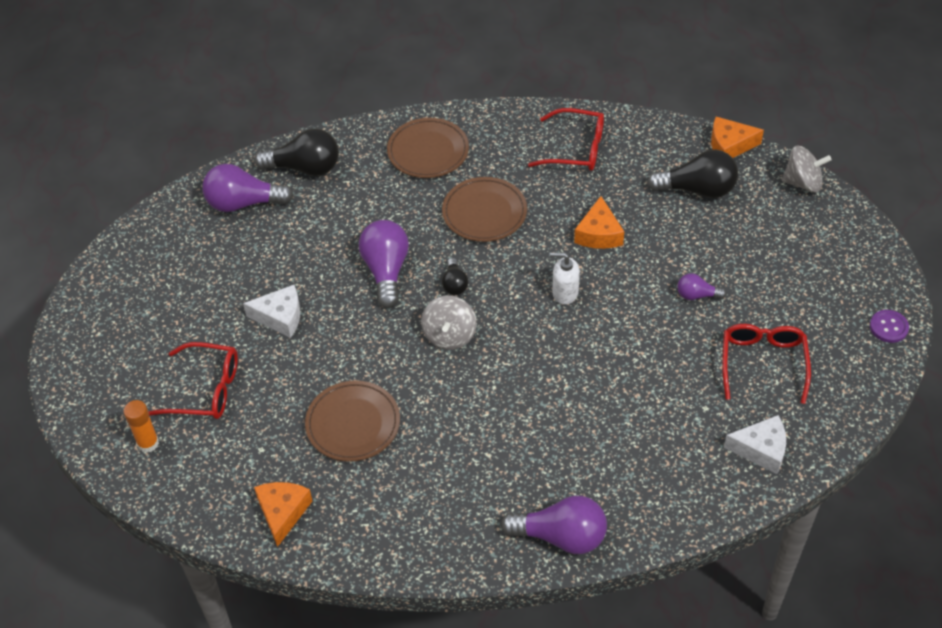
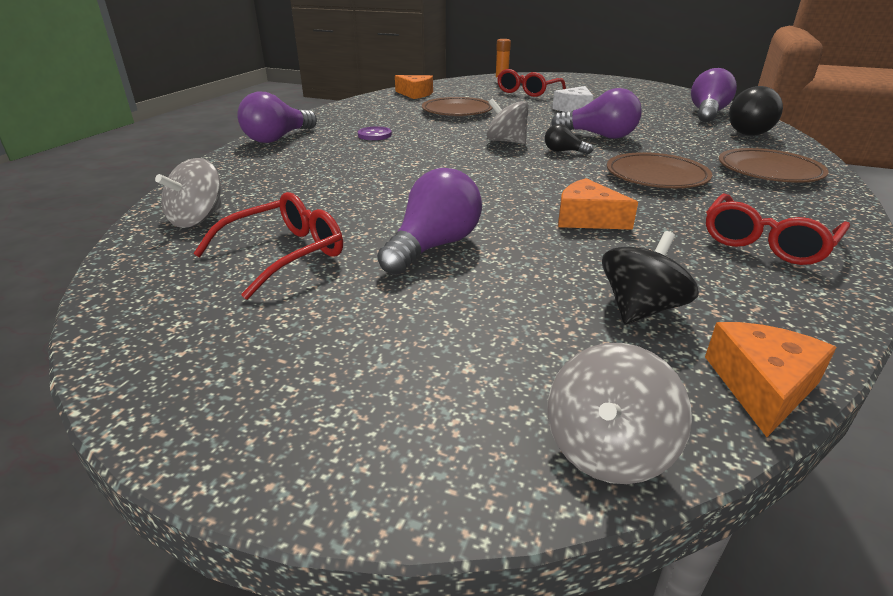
camera: 115 degrees right, 20 degrees down
white soap dispenser [550,252,580,304] -> none
black light bulb [647,149,738,198] -> black spinning top [602,231,699,324]
purple light bulb [677,273,726,300] -> purple light bulb [377,168,482,275], size x1.90
red glasses [722,324,811,404] -> red glasses turned 75 degrees counterclockwise [193,192,343,300]
white cheese [724,415,786,474] -> grey spinning top [155,158,222,228]
purple button [870,310,909,343] -> purple button moved to [358,127,392,140]

